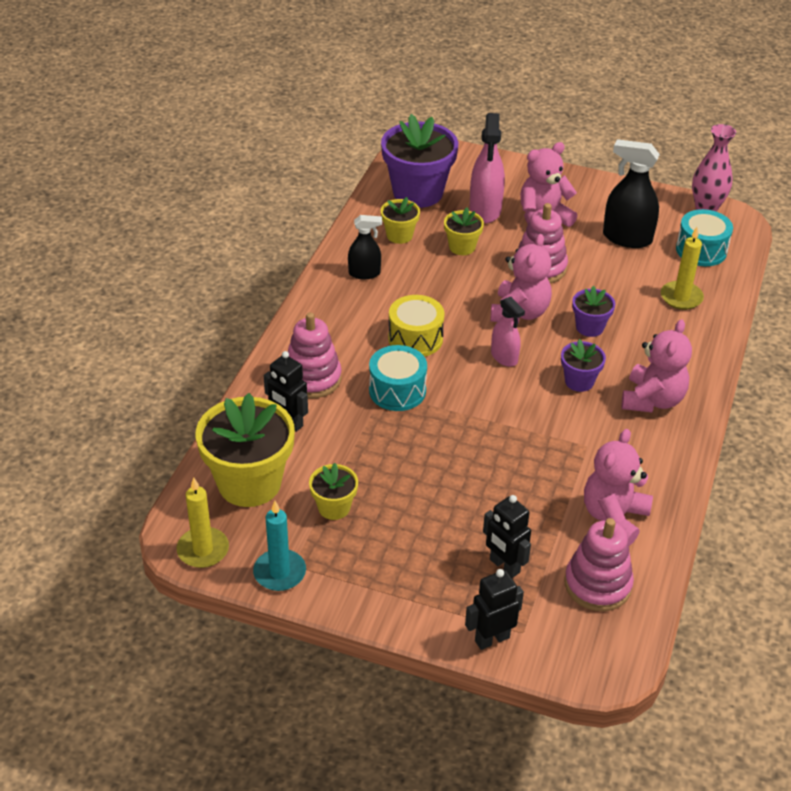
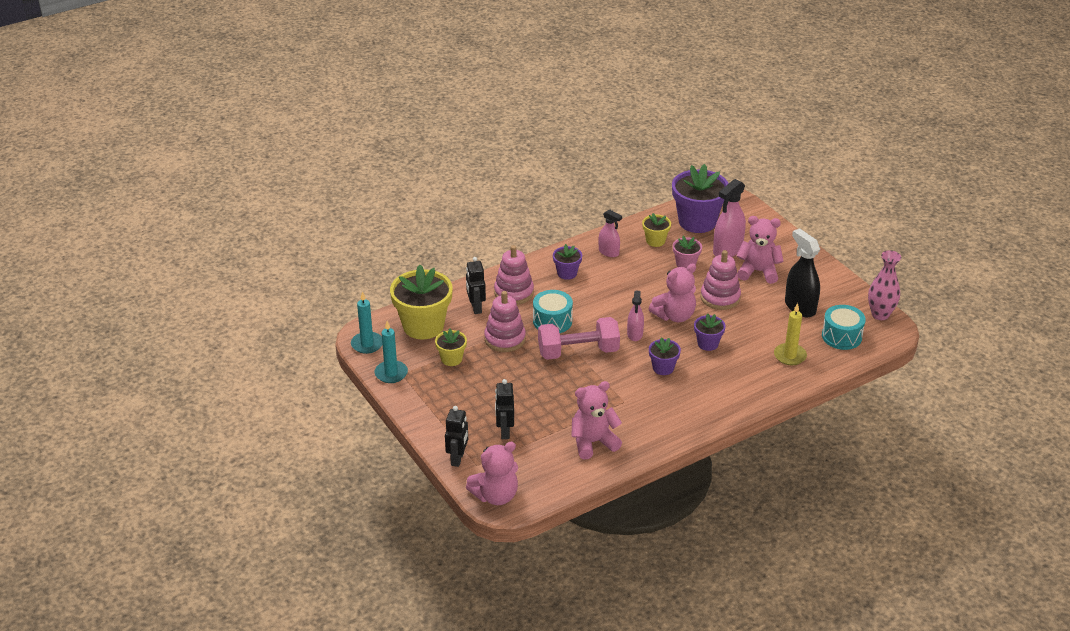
camera: 40 degrees right, 5 degrees down
yellow candle [177,478,229,568] -> turquoise candle [351,291,382,354]
black spray bottle [348,215,382,279] -> pink spray bottle [599,209,622,257]
yellow drum [388,295,445,357] -> none
yellow flower pot [444,207,484,255] -> pink flower pot [673,236,702,268]
black robot [465,569,524,650] -> black robot turned 90 degrees clockwise [445,406,468,467]
pink stacking toy [564,518,634,611] -> pink stacking toy moved to [484,291,526,352]
pink teddy bear [622,319,692,412] -> pink teddy bear moved to [466,442,518,505]
none -> pink dumbbell [538,317,620,360]
none -> purple flower pot [553,244,582,280]

